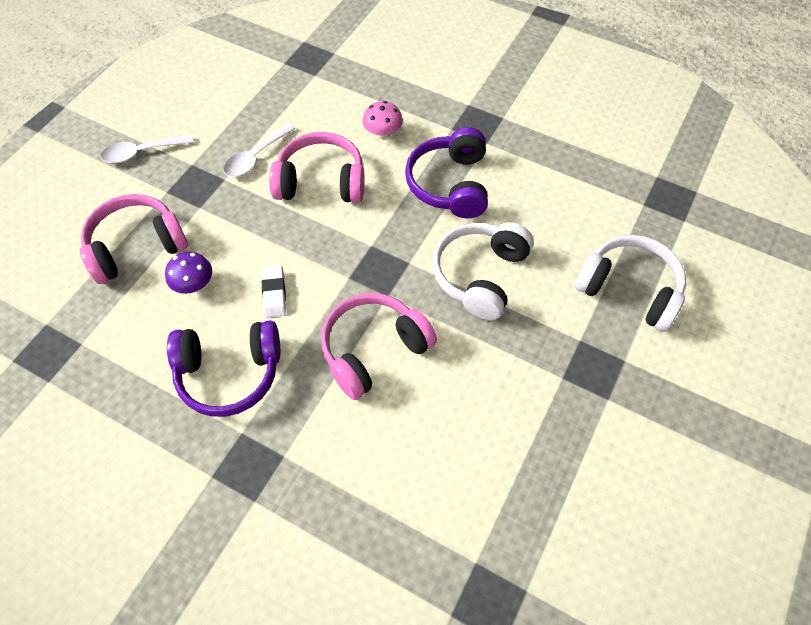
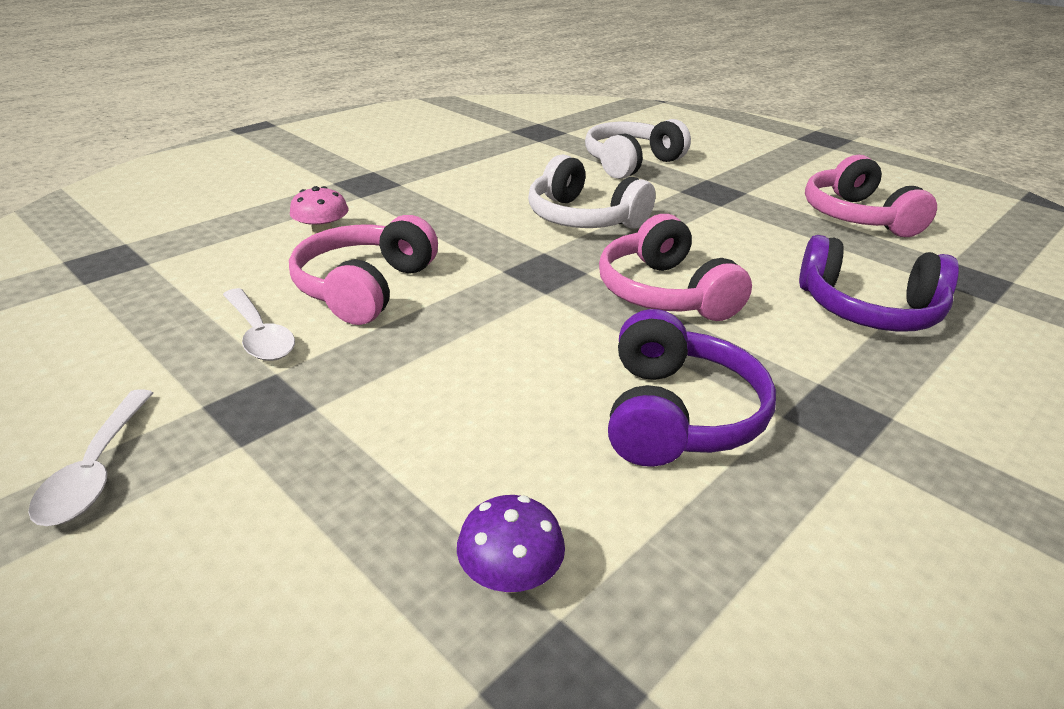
camera: 75 degrees left, 25 degrees down
pink headphones [80,194,188,284] -> pink headphones moved to [805,155,937,237]
purple mushroom [165,252,212,294] -> purple mushroom moved to [457,495,565,593]
white eraser [262,265,286,318] -> none
purple headphones [405,127,488,218] -> purple headphones moved to [799,235,959,332]

